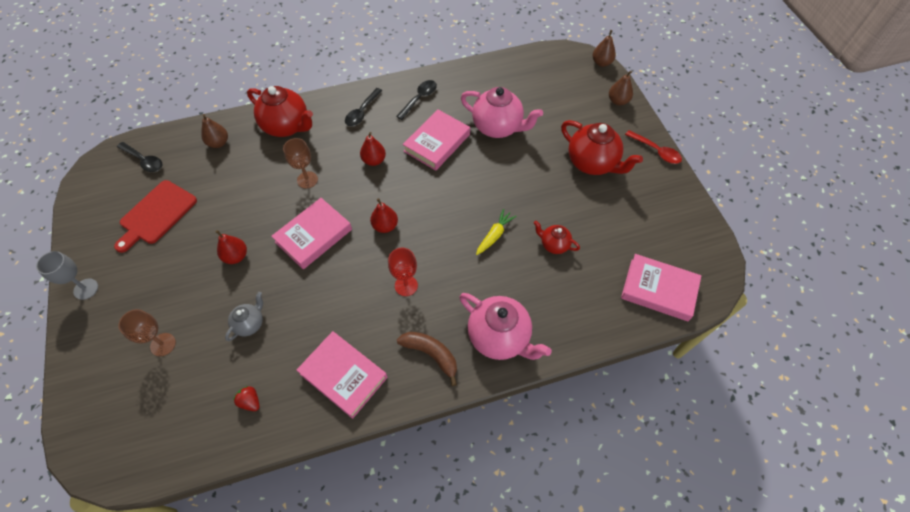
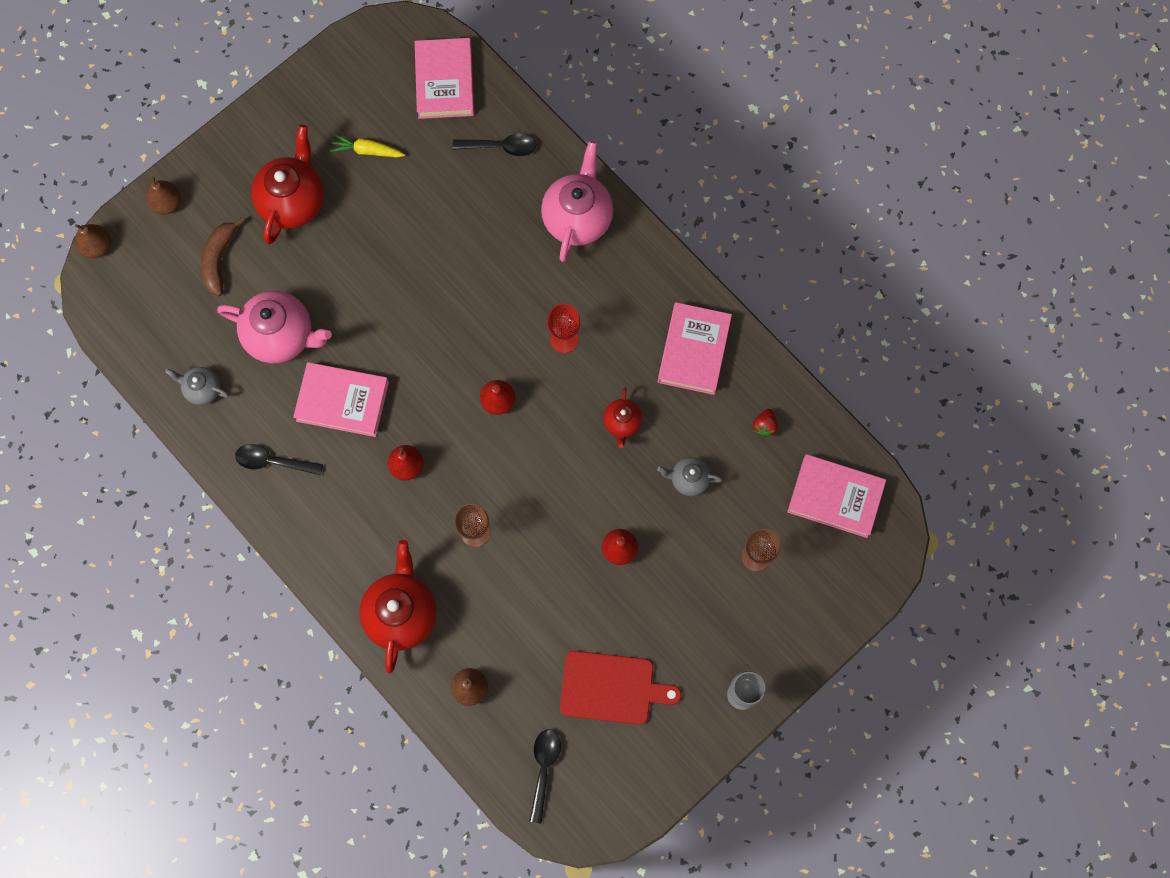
camera: 115 degrees left, 15 degrees up
pink book [271,198,352,269] -> pink book moved to [787,454,886,538]
black spoon [345,88,382,126] -> black spoon moved to [453,134,536,156]
brown banana [397,332,457,386] -> brown banana moved to [201,217,244,296]
pink teapot [461,87,543,138] -> pink teapot turned 105 degrees clockwise [217,291,332,363]
yellow carrot [476,209,516,255] -> yellow carrot moved to [330,134,405,158]
red teapot [534,221,580,254] -> red teapot moved to [603,387,642,448]
red spoon [625,130,682,164] -> none
none -> grey teapot [165,367,229,405]

